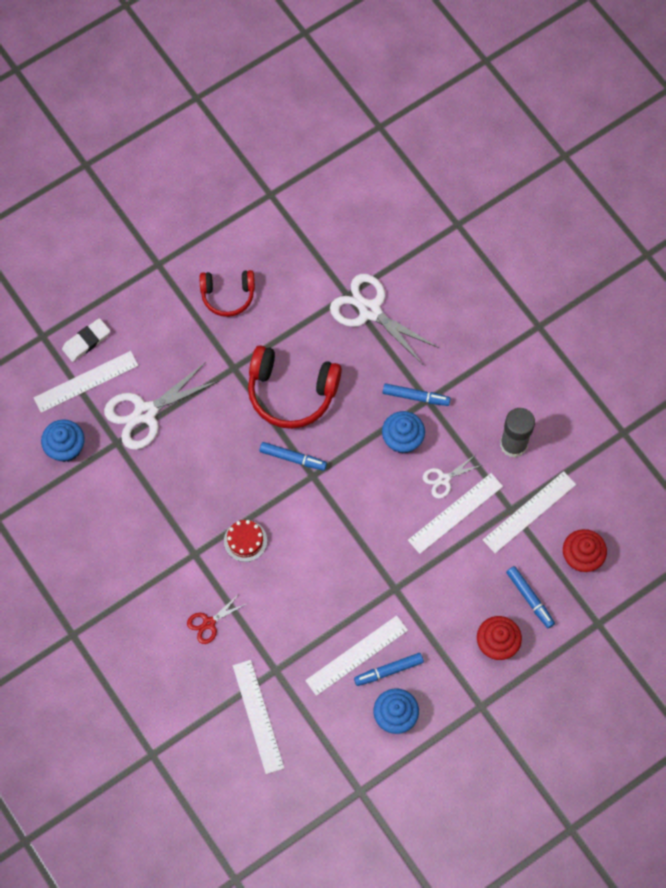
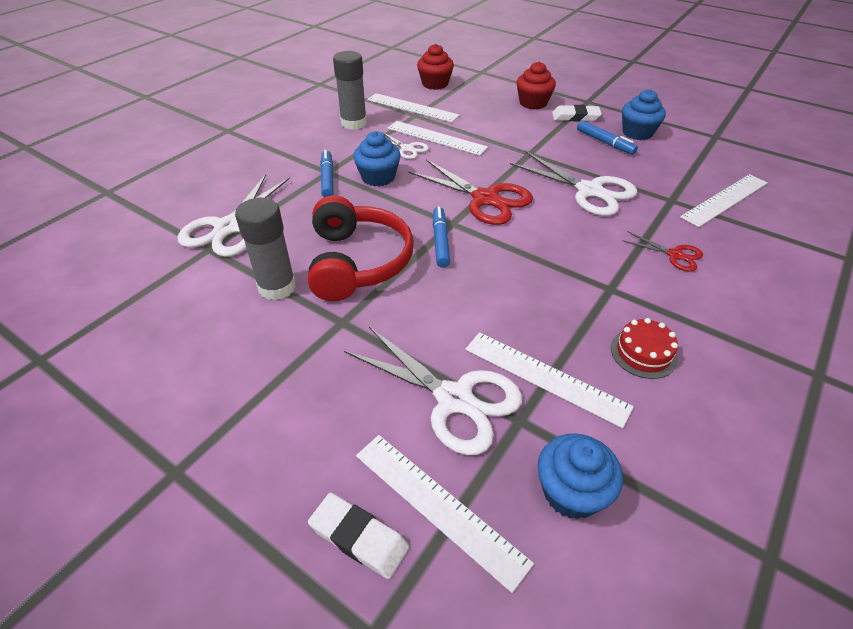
camera: 110 degrees left, 25 degrees down
red headphones [199,270,255,317] -> none
red cake [224,520,267,562] -> red cake moved to [611,318,678,379]
white ruler [305,615,408,696] -> white ruler moved to [465,332,634,429]
blue marker [506,566,555,628] -> none
none -> grey glue stick [235,198,296,300]
none -> red scissors [409,159,533,225]
none -> white scissors [510,152,637,216]
none -> white eraser [552,105,602,121]

